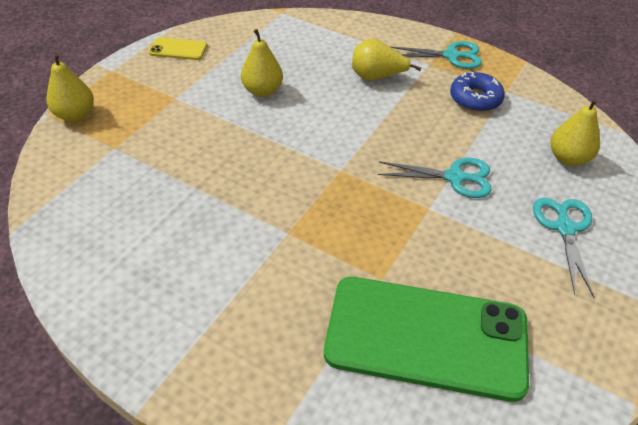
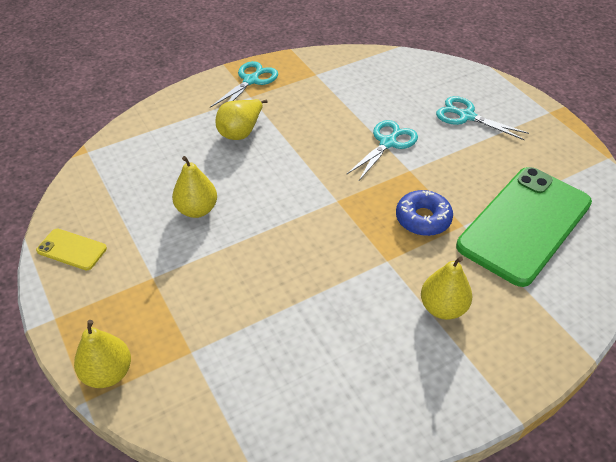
camera: 60 degrees left, 0 degrees up
yellow phone [149,37,207,60] -> yellow phone turned 75 degrees clockwise [36,229,107,270]
blue donut [450,71,505,112] -> blue donut moved to [396,190,453,236]
yellow pear [551,99,600,166] -> yellow pear moved to [421,256,472,320]

